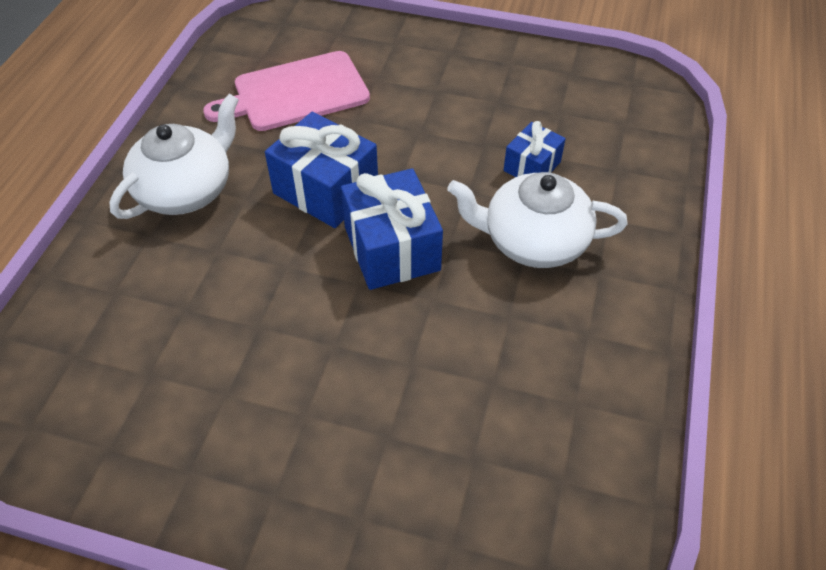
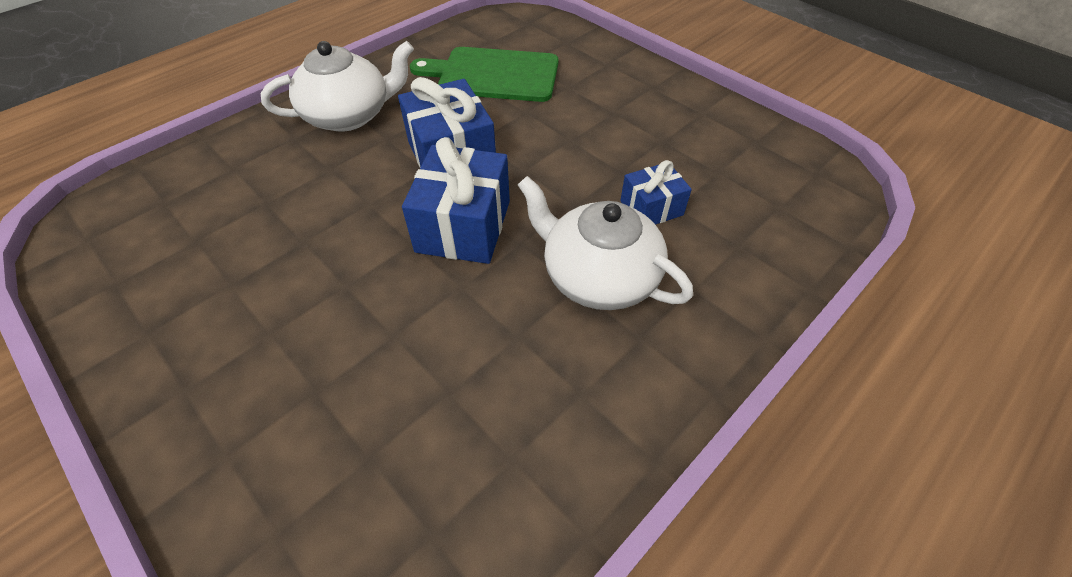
camera: 30 degrees right, 0 degrees up
pink cutting board [203,51,370,131] -> green cutting board [410,47,559,102]

